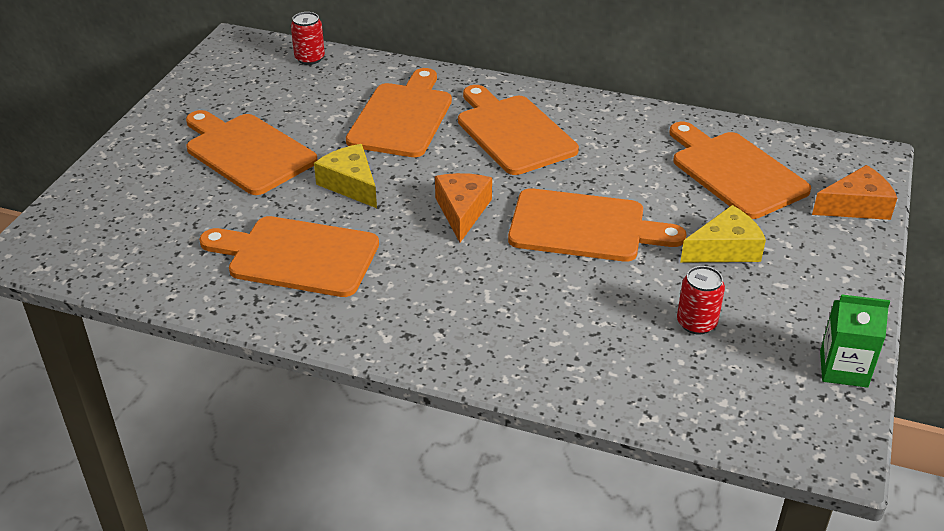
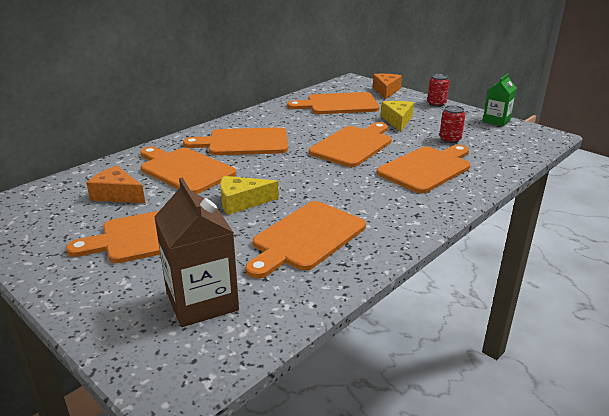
camera: 65 degrees left, 10 degrees down
red can [291,12,325,65] -> red can moved to [427,74,449,107]
orange cheese [435,173,492,242] -> orange cheese moved to [86,165,145,203]
none -> brown carton [154,177,239,327]
none -> orange cutting board [376,145,470,193]

